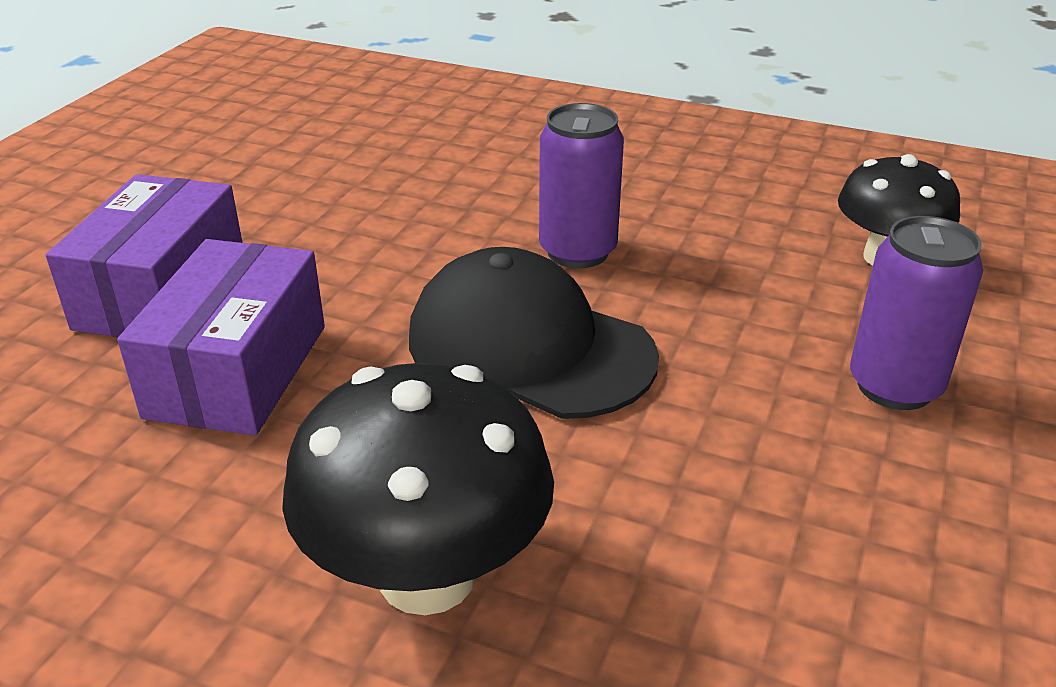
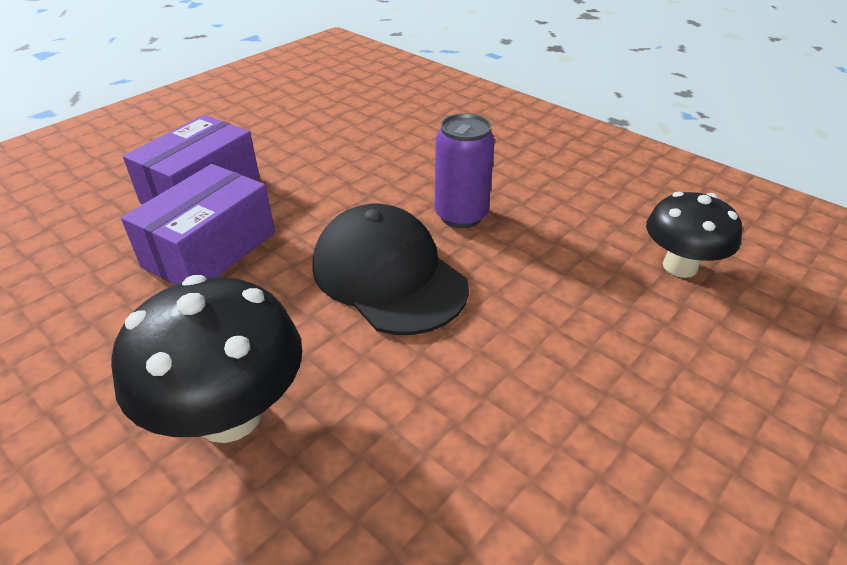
camera: 20 degrees right, 5 degrees up
purple can [850,216,983,410] -> none

